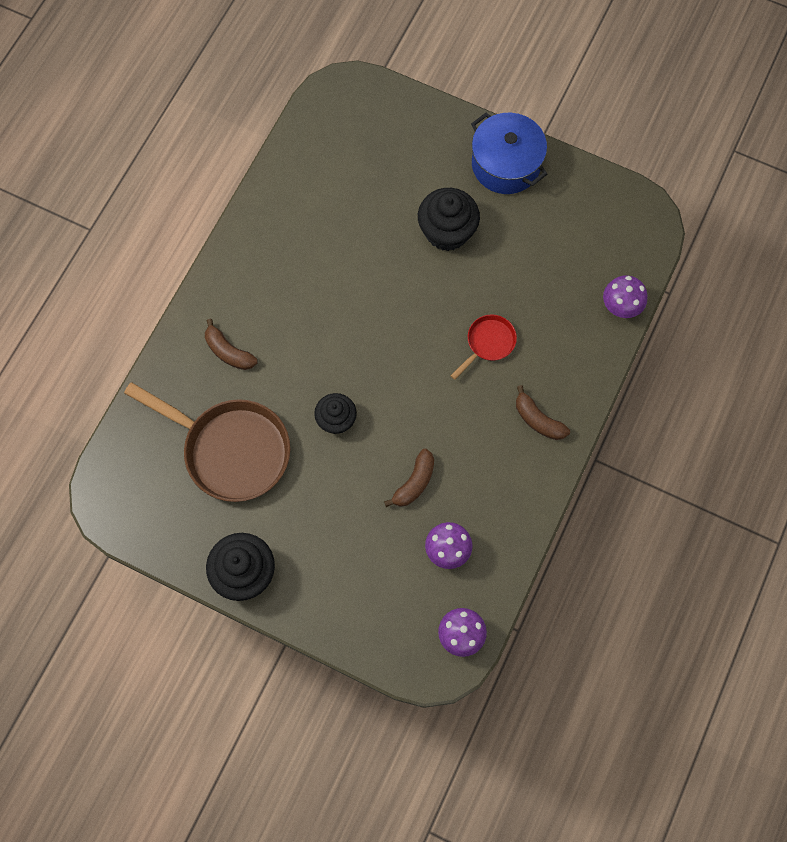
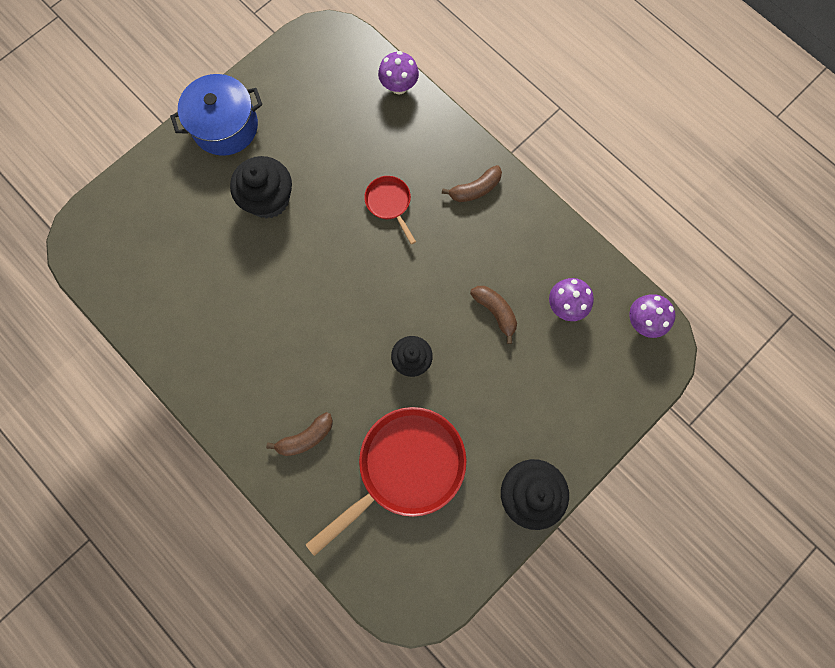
camera: 70 degrees left, 5 degrees up
brown pan [124,382,291,502] -> red pan [306,407,467,556]

